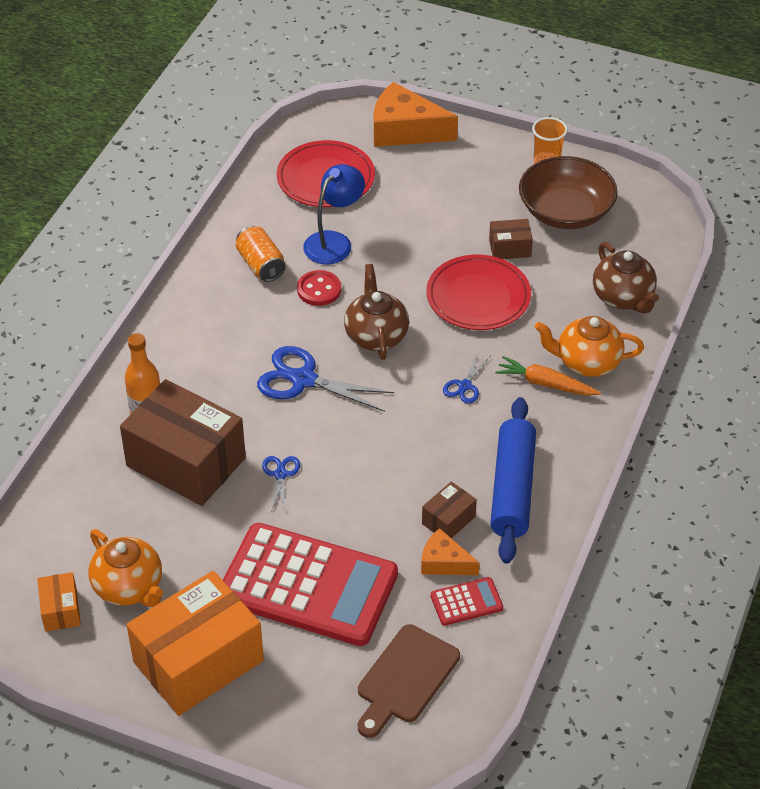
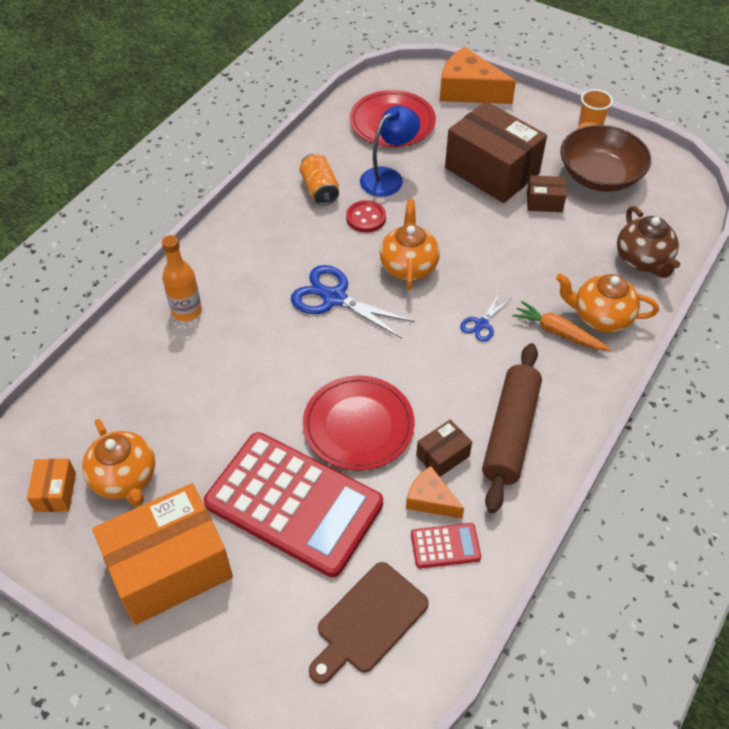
camera: 10 degrees right, 5 degrees up
brown box [120,379,246,506] -> brown box moved to [445,101,547,203]
blue scissors [262,456,300,512] -> none
brown teapot [344,264,409,360] -> orange teapot [380,199,440,290]
red plate [426,255,531,330] -> red plate moved to [303,376,415,470]
blue rolling pin [490,397,536,564] -> brown rolling pin [482,343,542,513]

